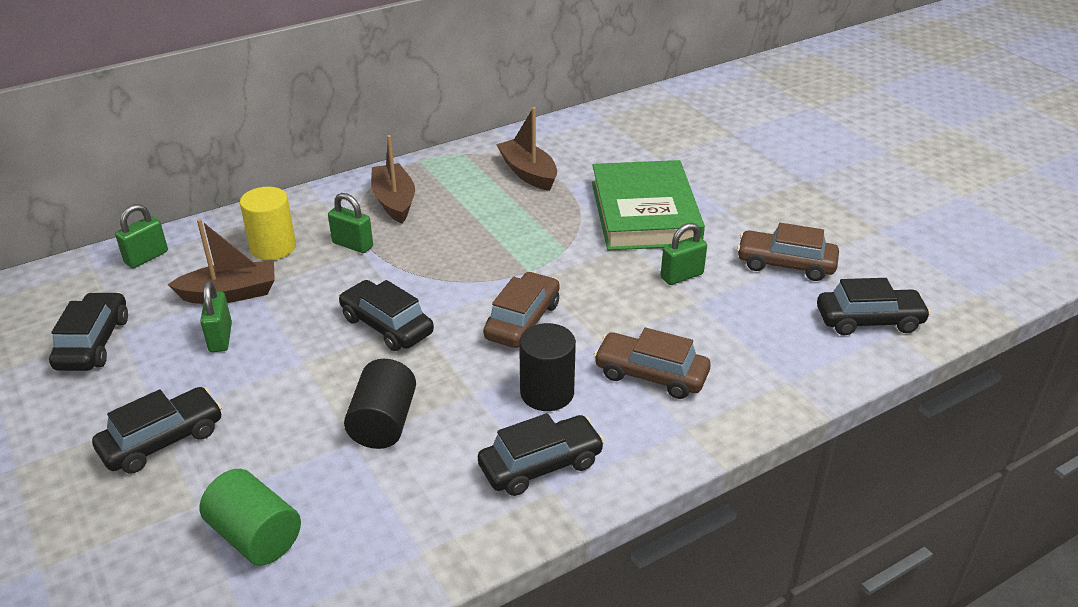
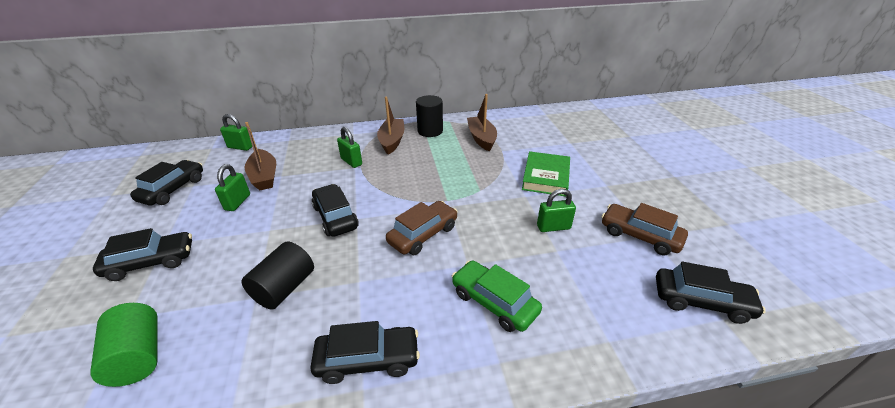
camera: 20 degrees right, 0 degrees up
green padlock [115,204,168,268] -> green padlock turned 45 degrees clockwise [220,114,252,151]
brown boat [168,219,275,304] -> brown boat turned 60 degrees clockwise [244,122,276,190]
yellow cylinder [240,187,296,260] -> none
black cylinder [519,323,576,411] -> black cylinder moved to [416,95,443,137]
green book [592,160,705,250] -> green book [522,151,570,197], size x0.65
brown car [594,327,711,399] -> green car [452,260,542,332]

